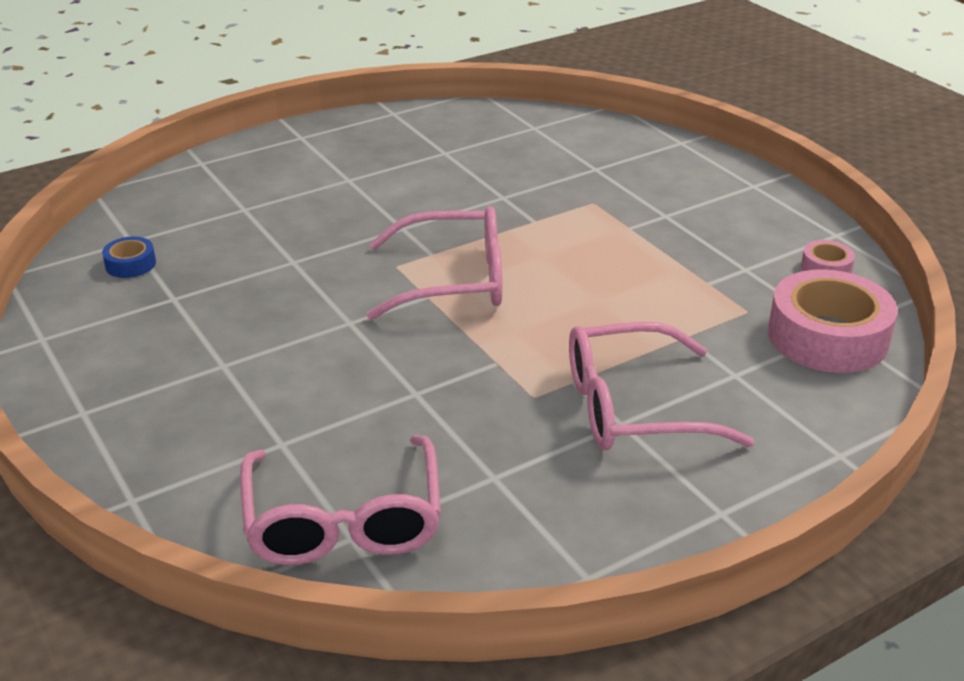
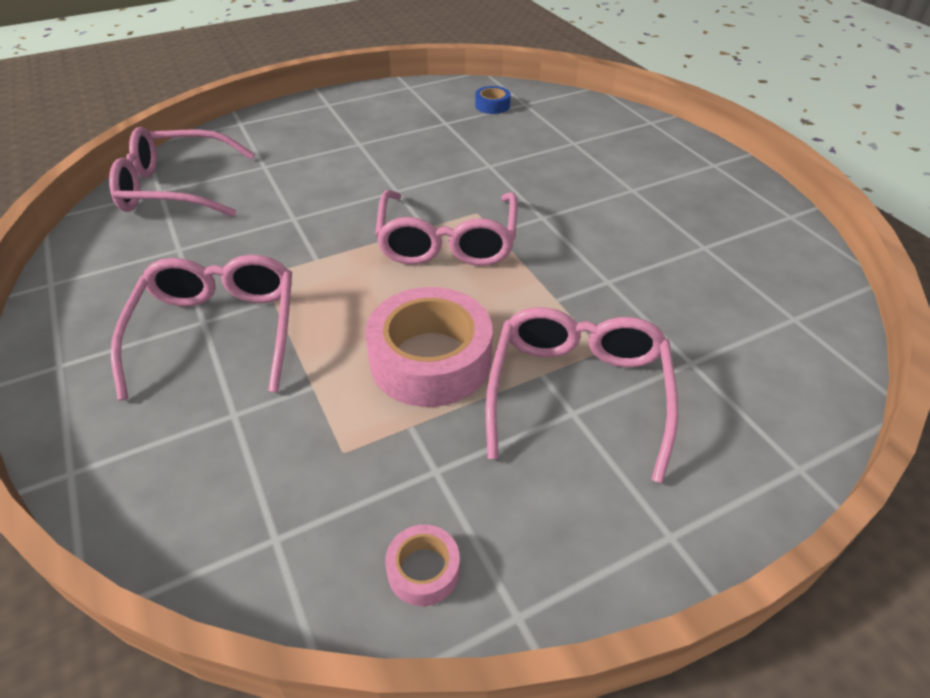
camera: 95 degrees right, 10 degrees up
pink tape [768,269,898,373] -> pink tape moved to [365,287,492,407]
none -> pink glasses [486,307,678,484]

